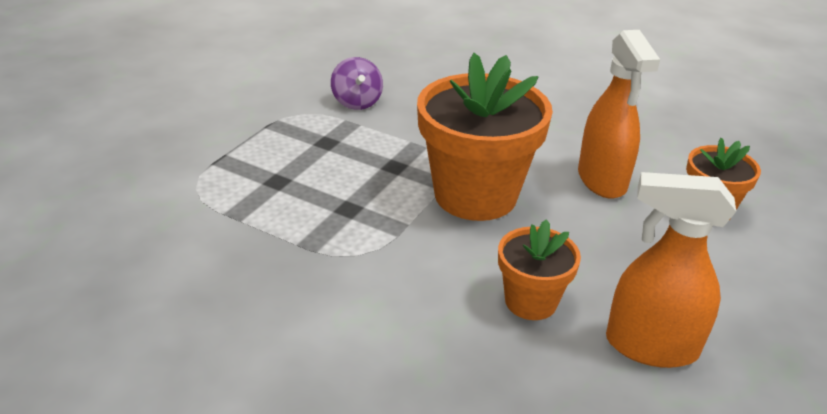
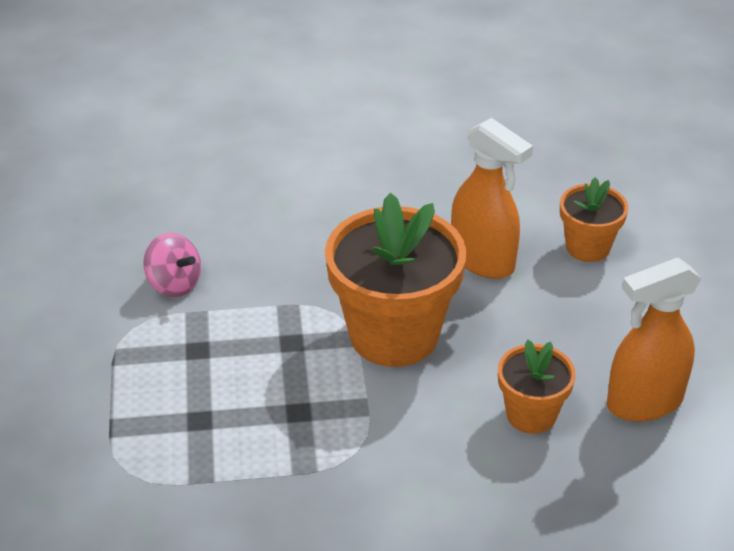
camera: 35 degrees left, 5 degrees up
purple spinning top [331,57,383,110] -> pink spinning top [143,233,201,297]

